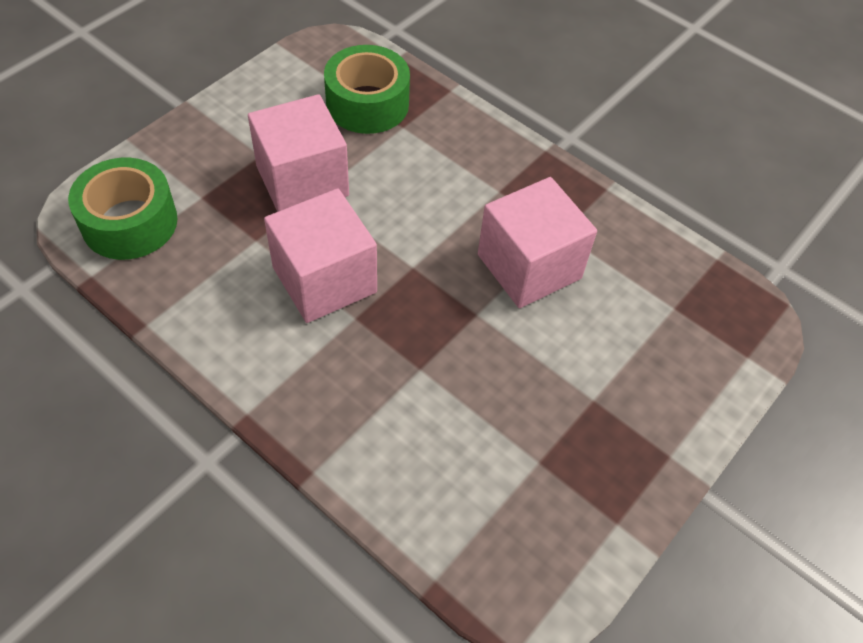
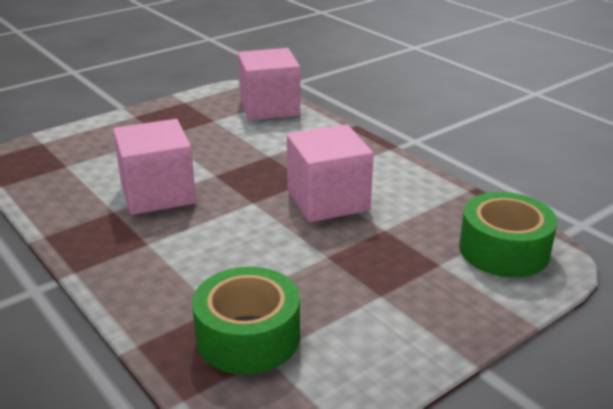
camera: 165 degrees left, 25 degrees down
pink cube [248,94,349,212] -> pink cube moved to [238,48,300,120]

